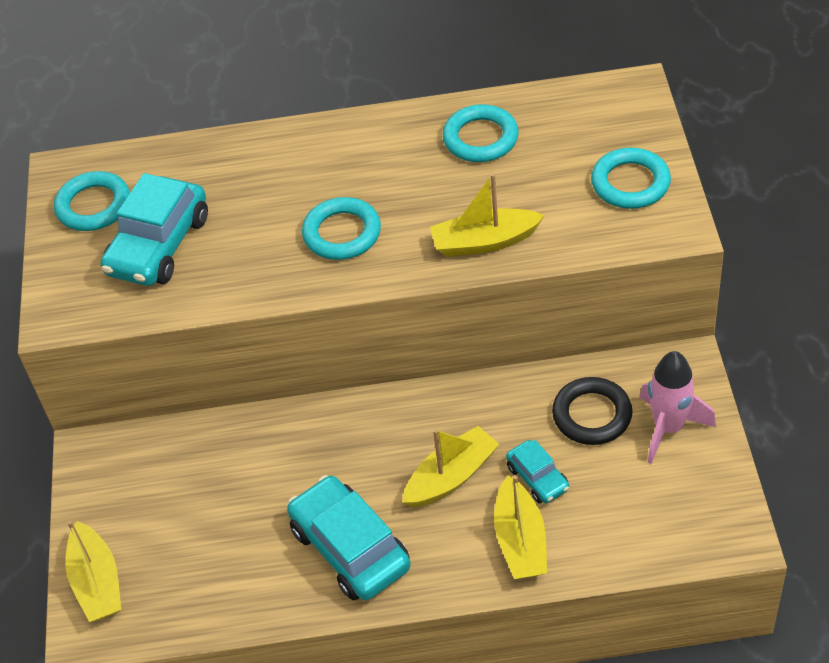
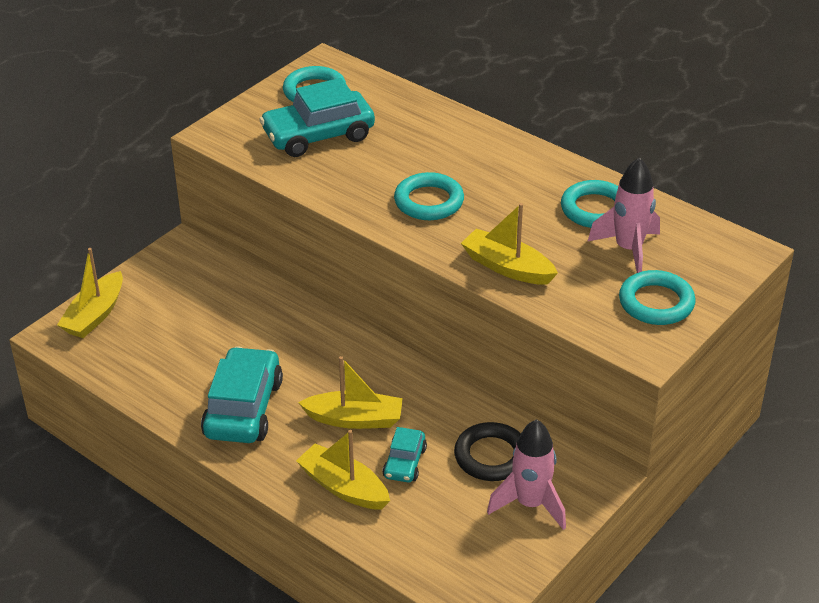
camera: 40 degrees right, 10 degrees down
yellow boat [494,475,547,579] -> yellow boat turned 90 degrees clockwise [296,430,390,510]
none -> pink rocket [588,157,660,273]

